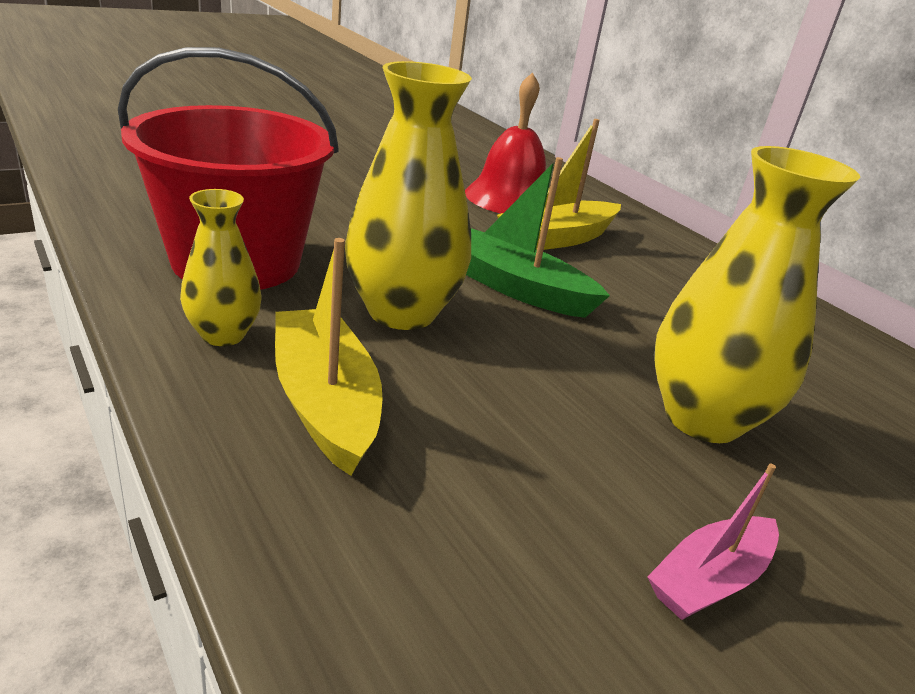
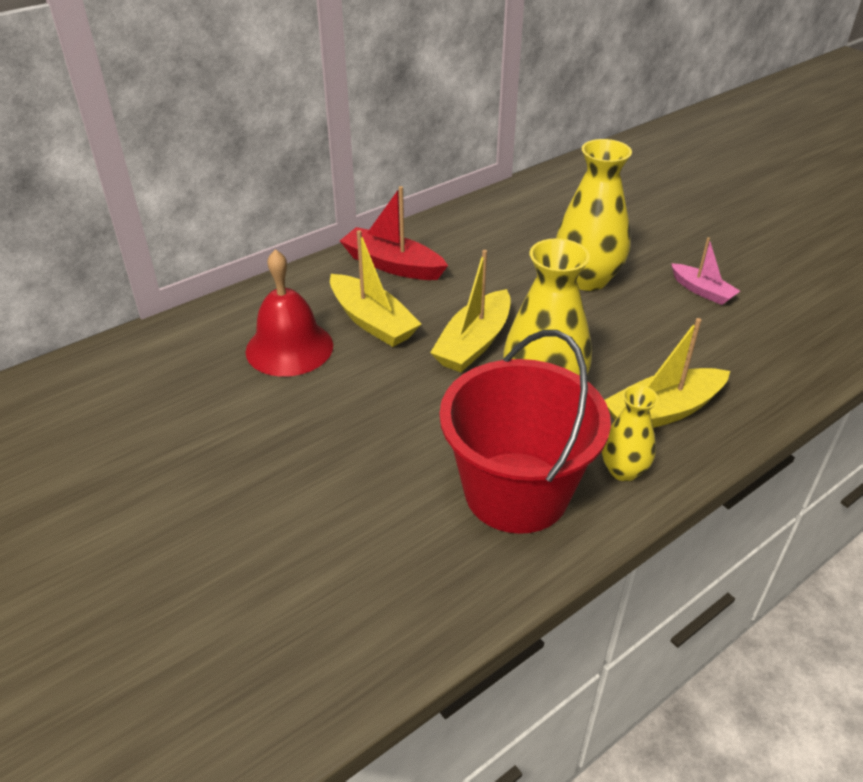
camera: 90 degrees left, 10 degrees up
green boat [466,157,610,318] -> yellow boat [430,250,511,372]
none -> red boat [340,186,448,280]

